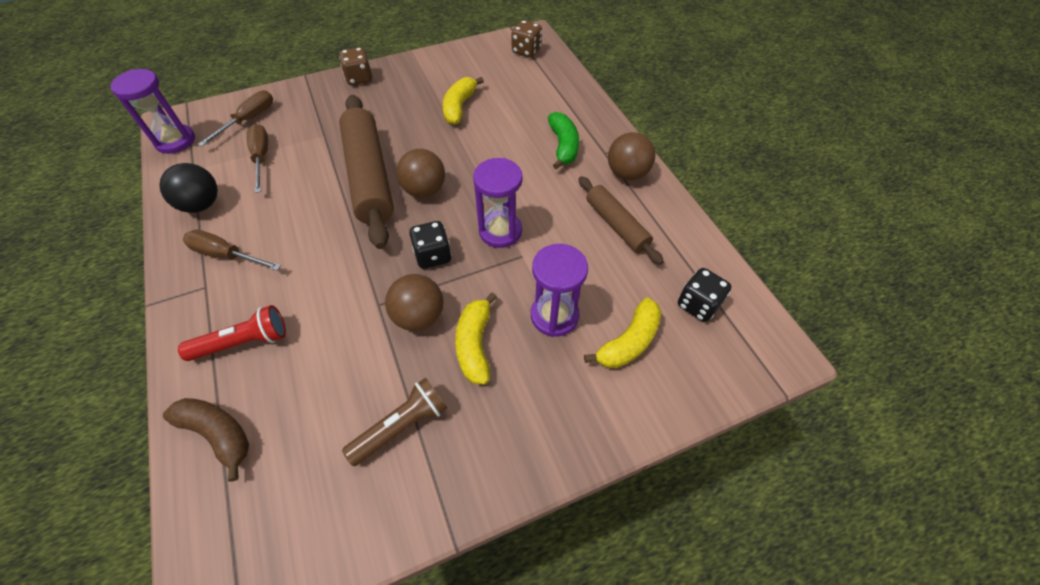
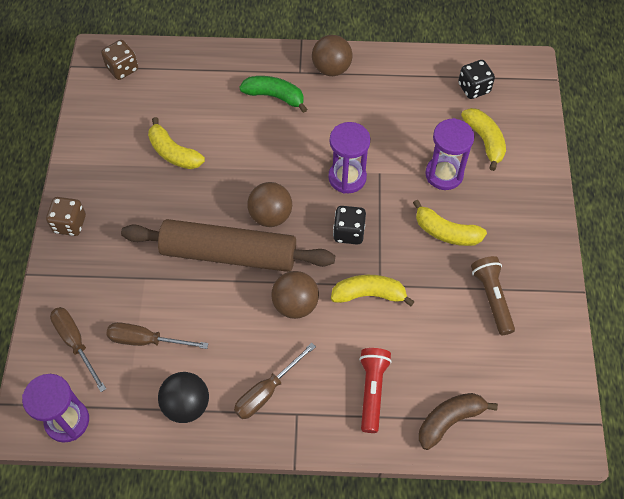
camera: 65 degrees left, 5 degrees up
brown ball [385,274,444,331] -> brown ball moved to [271,271,319,319]
brown rolling pin [578,176,664,265] -> none
none -> yellow banana [331,275,415,306]

